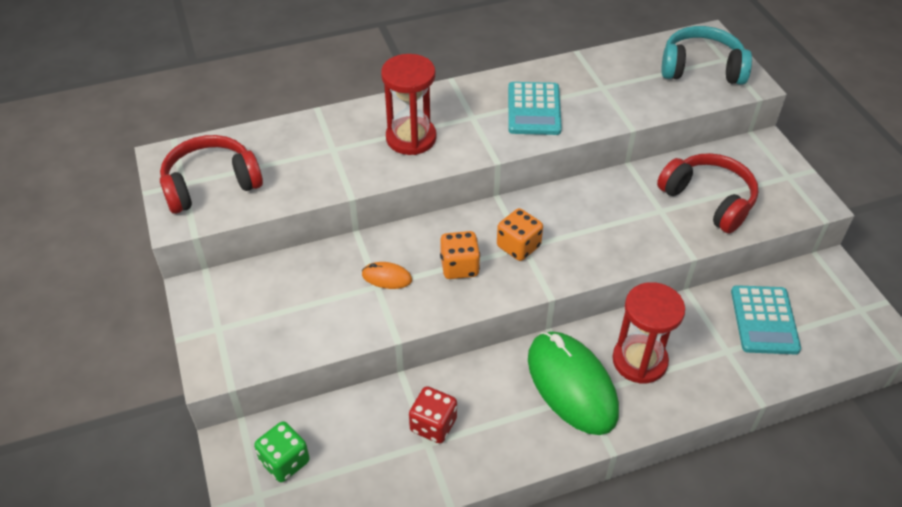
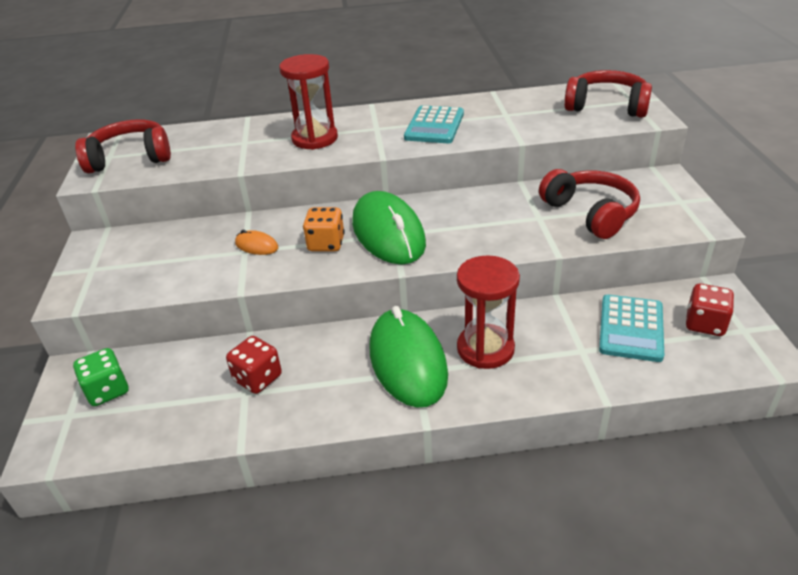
camera: 15 degrees right, 10 degrees down
orange dice [497,208,543,261] -> green mouse [352,191,426,264]
turquoise headphones [661,26,752,85] -> red headphones [564,70,652,118]
none -> red dice [686,284,734,336]

